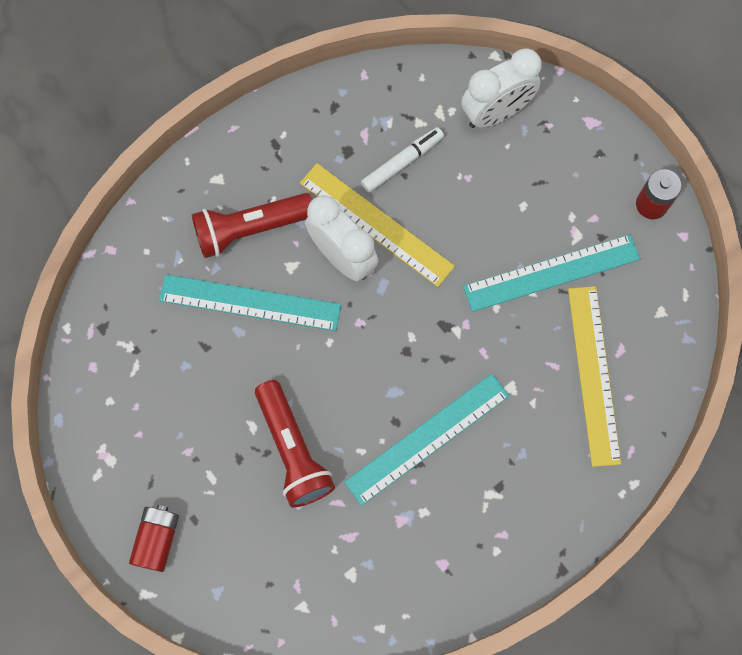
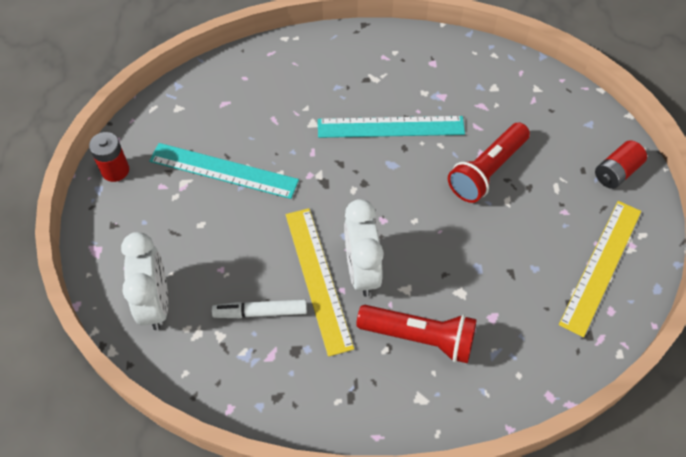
camera: 145 degrees left, 15 degrees down
turquoise ruler [159,274,341,331] -> none
red flashlight [255,380,335,508] -> red flashlight turned 150 degrees counterclockwise [448,122,530,203]
white clock [461,48,542,128] -> white clock turned 75 degrees clockwise [121,232,168,330]
yellow ruler [568,286,621,467] -> yellow ruler moved to [559,201,641,337]

